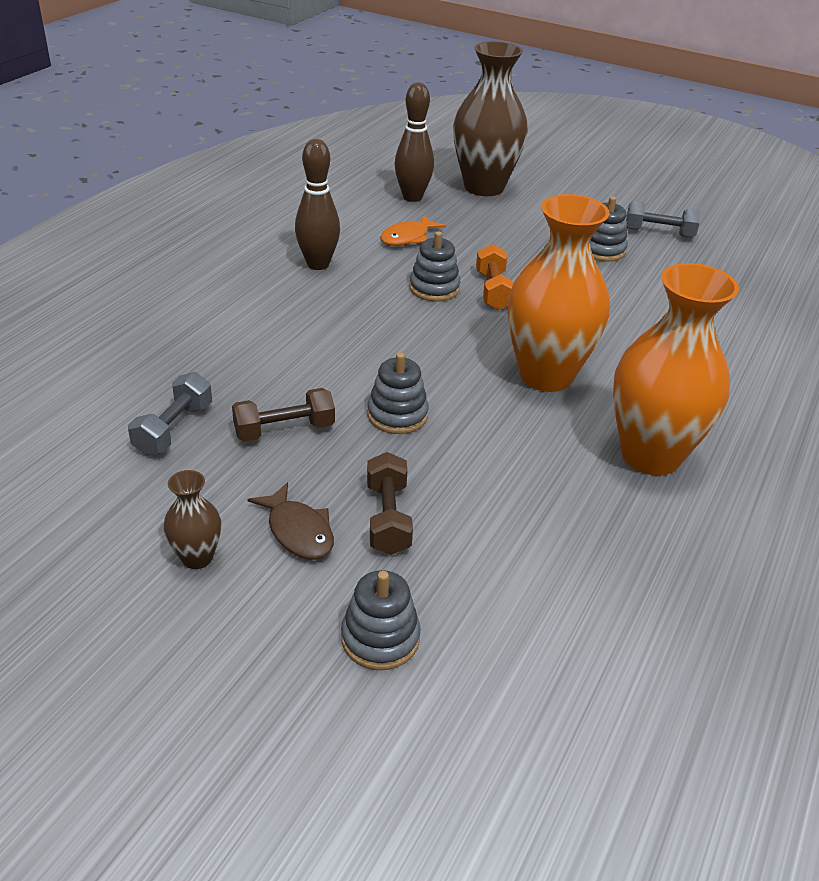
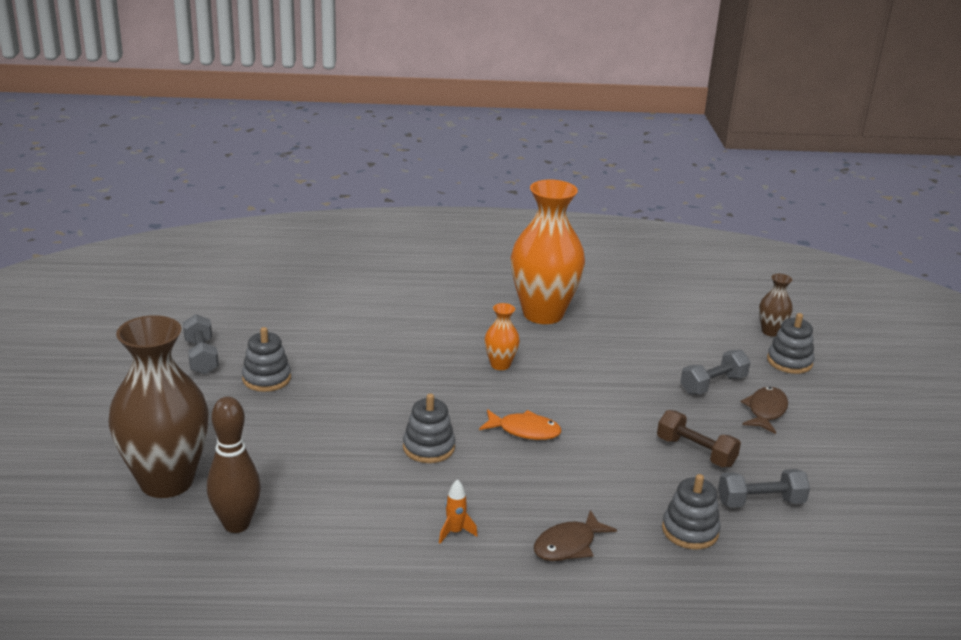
camera: 120 degrees left, 10 degrees down
brown vase [164,470,221,569] -> brown vase moved to [759,274,793,337]
brown bowling pin [295,139,340,270] -> orange rocket [439,479,478,544]
grey stacking toy [367,352,429,434] -> grey stacking toy moved to [662,474,721,549]
brown dumbbell [367,452,413,555] -> grey dumbbell [680,350,750,394]
orange fish [380,215,446,246] -> orange fish moved to [479,409,562,440]
orange dumbbell [476,244,514,310] -> none
orange vase [508,194,610,392] -> orange vase [485,303,520,370], size x0.44
none -> brown fish [534,510,617,561]

